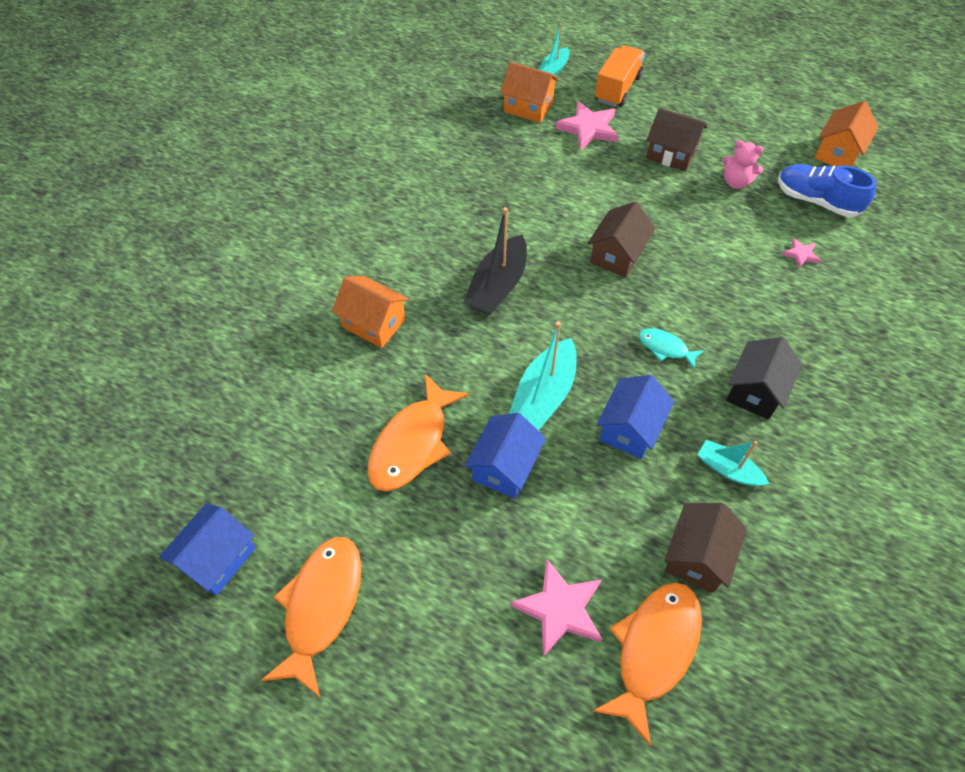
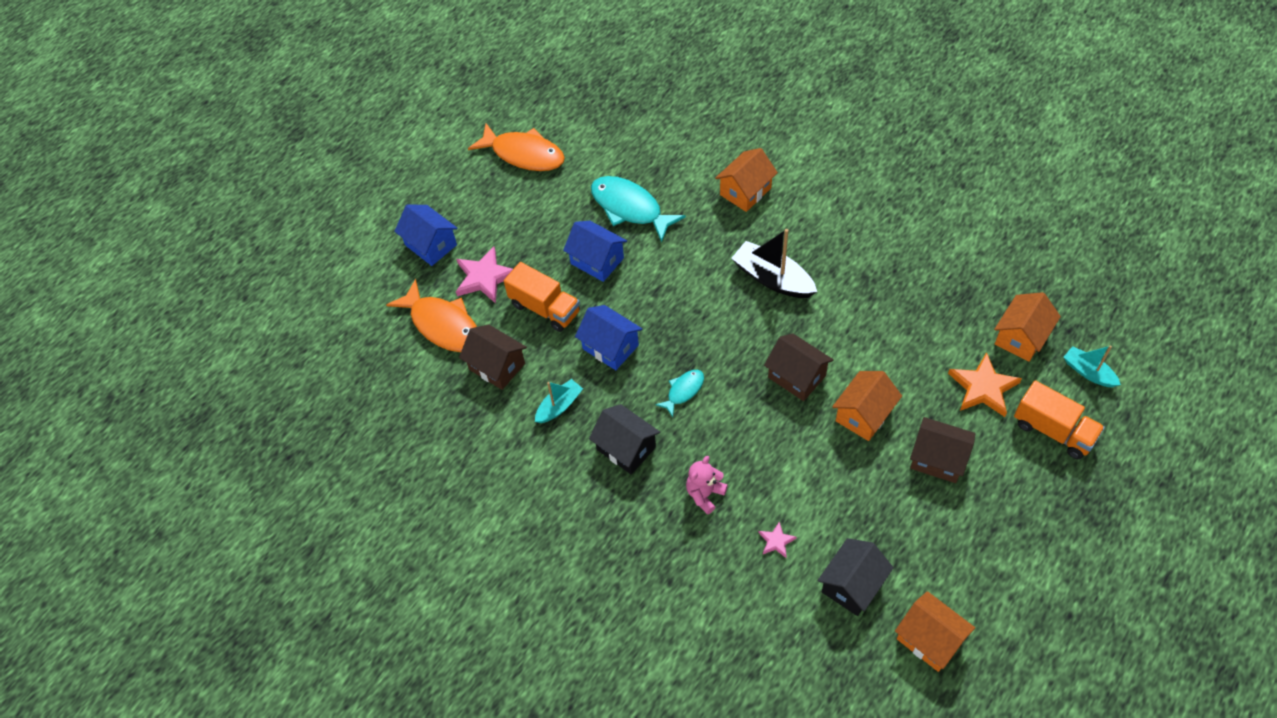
camera: 105 degrees right, 0 degrees up
blue house [159,503,256,596] -> blue house moved to [394,204,458,266]
orange fish [367,374,469,492] -> turquoise fish [591,176,686,242]
turquoise boat [509,321,577,431] -> none
pink star [555,101,619,151] -> orange star [948,352,1022,417]
brown house [646,108,707,171] -> brown house turned 75 degrees clockwise [910,417,975,483]
pink teddy bear [723,140,764,189] -> pink teddy bear moved to [686,456,728,515]
blue shoe [778,164,876,217] -> black house [818,538,894,616]
none -> orange truck [504,262,580,332]
none -> orange house [832,371,902,441]

